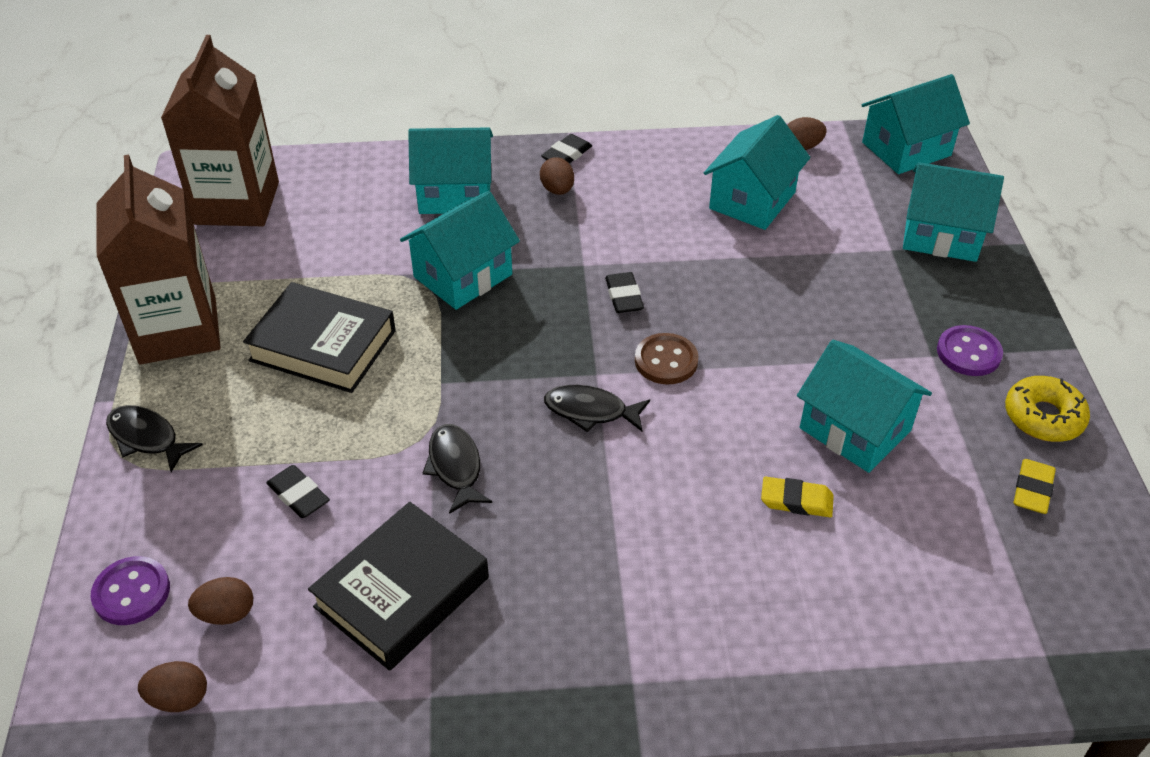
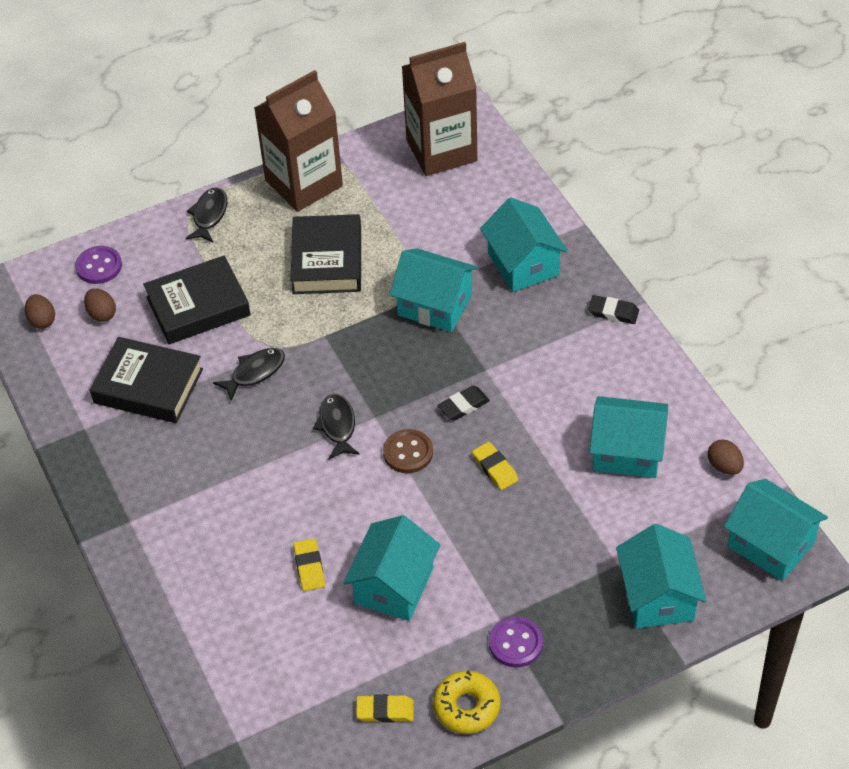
camera: 70 degrees right, 5 degrees up
black eraser [266,465,330,518] -> black book [143,255,251,344]
brown egg [540,157,574,195] -> none
none -> yellow eraser [472,442,518,490]

